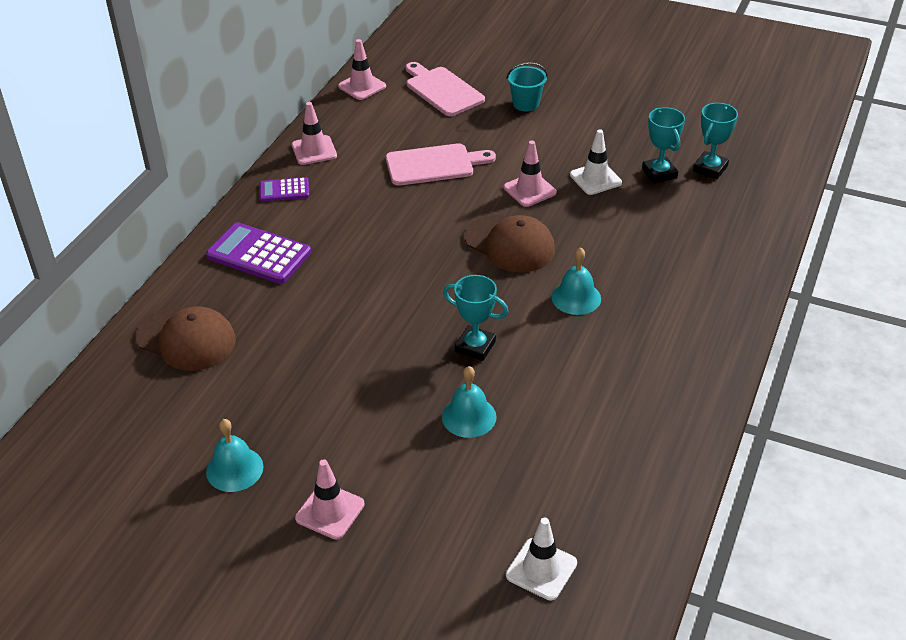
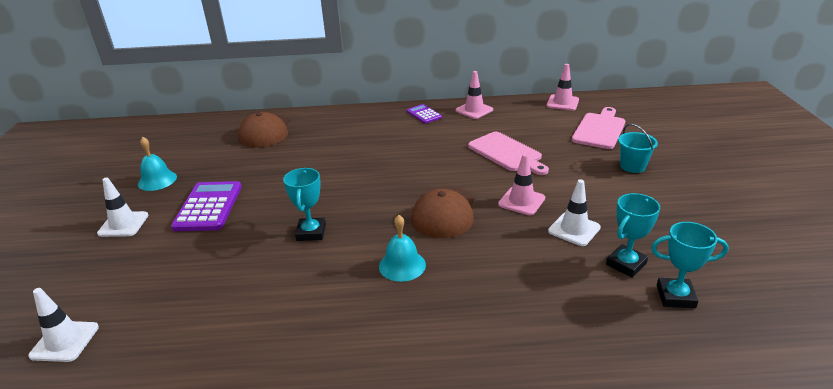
camera: 65 degrees right, 10 degrees down
purple calculator [206,222,311,284] -> purple calculator moved to [171,181,242,231]
pink traffic cone [295,459,365,540] -> white traffic cone [97,177,148,237]
turquoise bell [442,366,497,438] -> none

